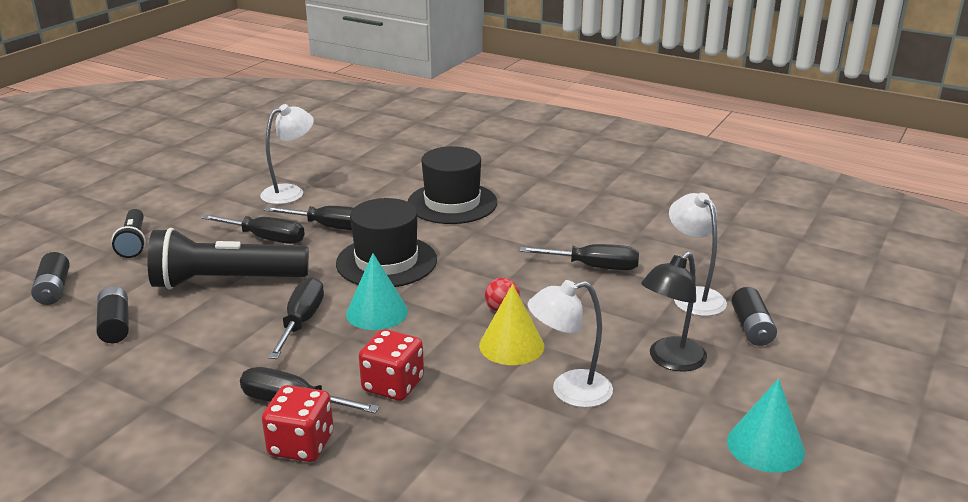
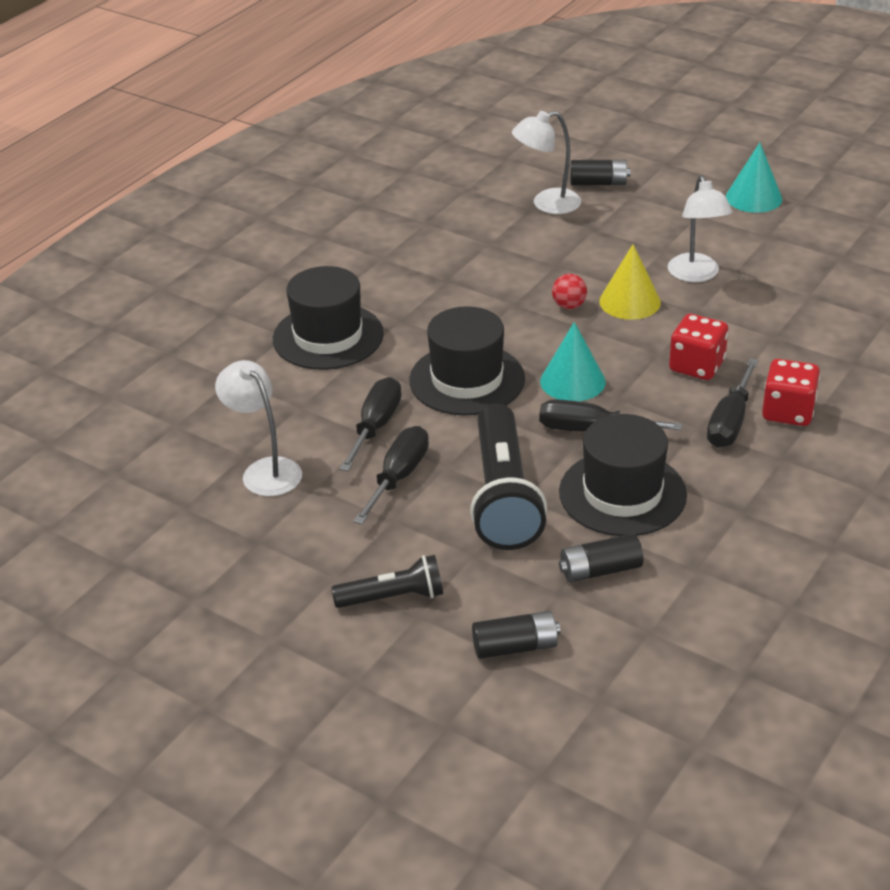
camera: 85 degrees left, 10 degrees up
black screwdriver [519,244,639,270] -> none
black lamp [641,252,707,372] -> none
none -> black hat [559,414,687,536]

